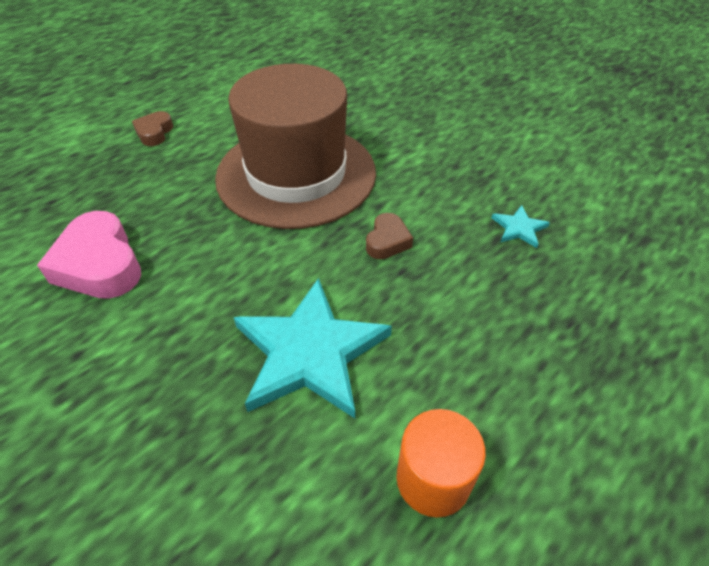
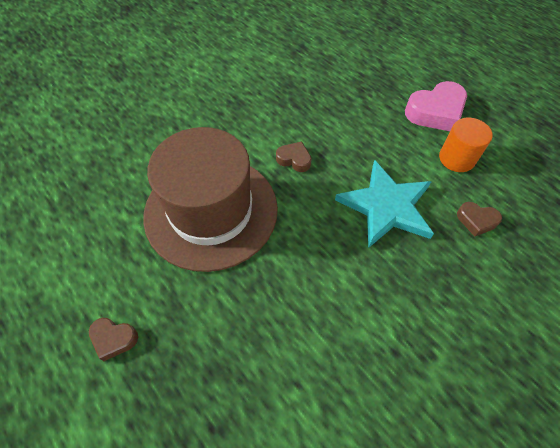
camera: 85 degrees left, 10 degrees up
pink heart [37,211,141,299] -> pink heart moved to [405,81,467,131]
turquoise star [492,205,550,248] -> none
none -> brown heart [457,202,502,236]

